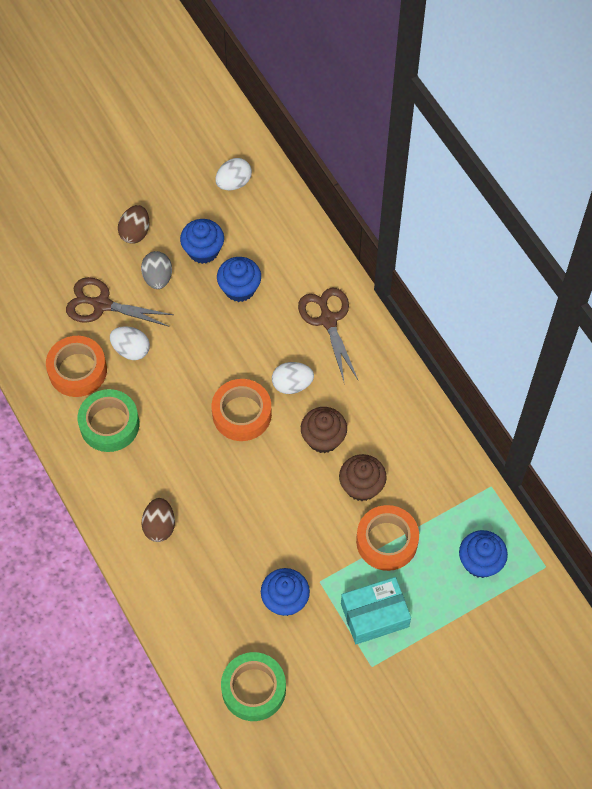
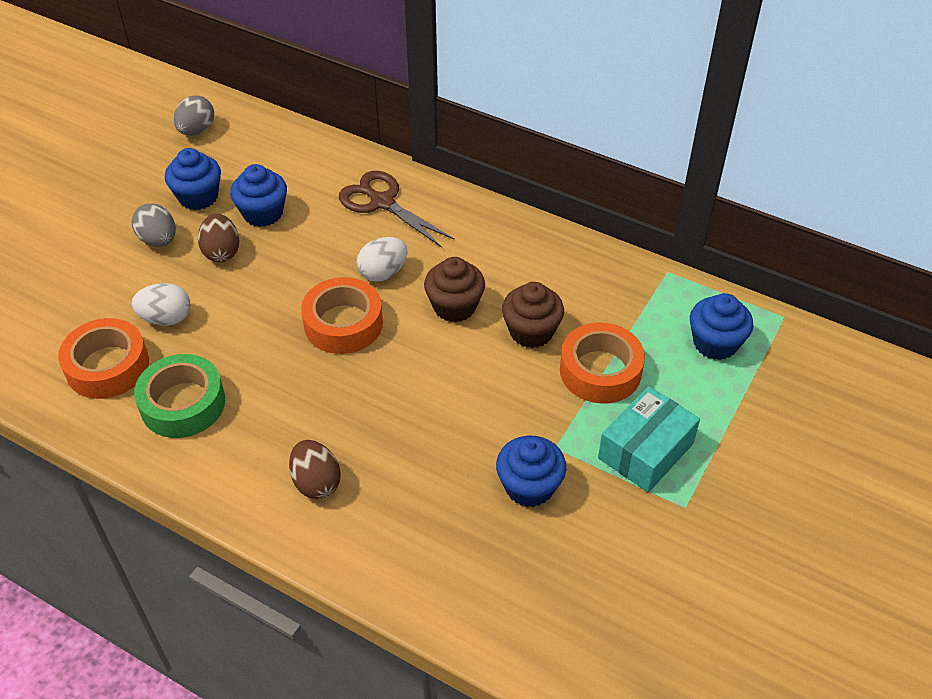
camera: 30 degrees left, 15 degrees down
brown scissors [66,277,174,327] -> none
brown egg [118,205,149,244] -> brown egg moved to [198,214,239,262]
white egg [215,158,252,190] -> grey egg [174,95,214,136]
green tape [221,652,286,721] -> none

